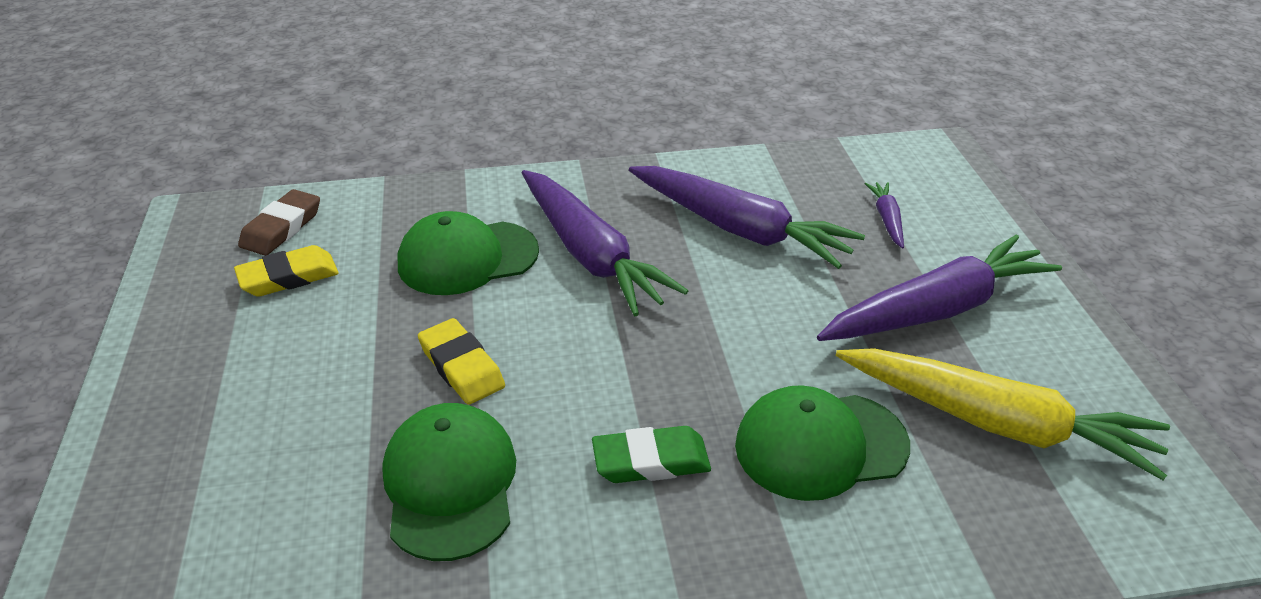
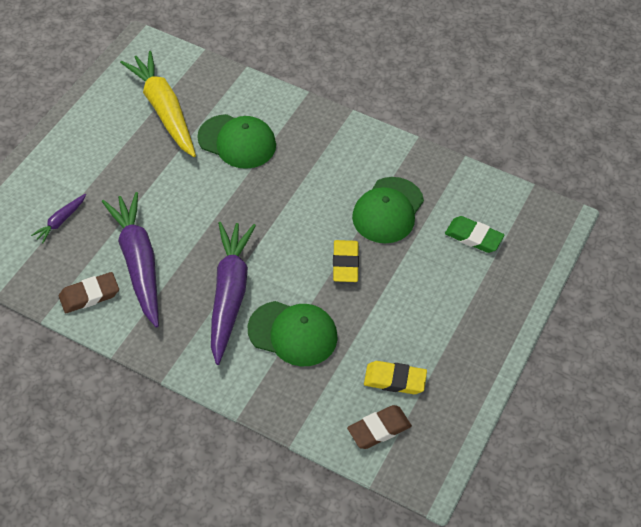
camera: 145 degrees left, 15 degrees up
green eraser [592,426,711,483] -> green eraser moved to [445,216,504,253]
purple carrot [817,235,1062,341] -> none
none -> brown eraser [59,272,119,313]

